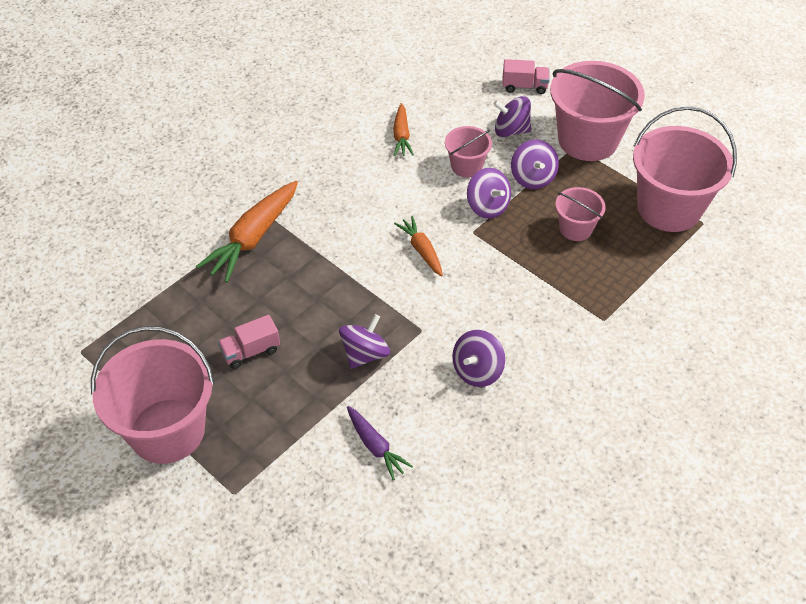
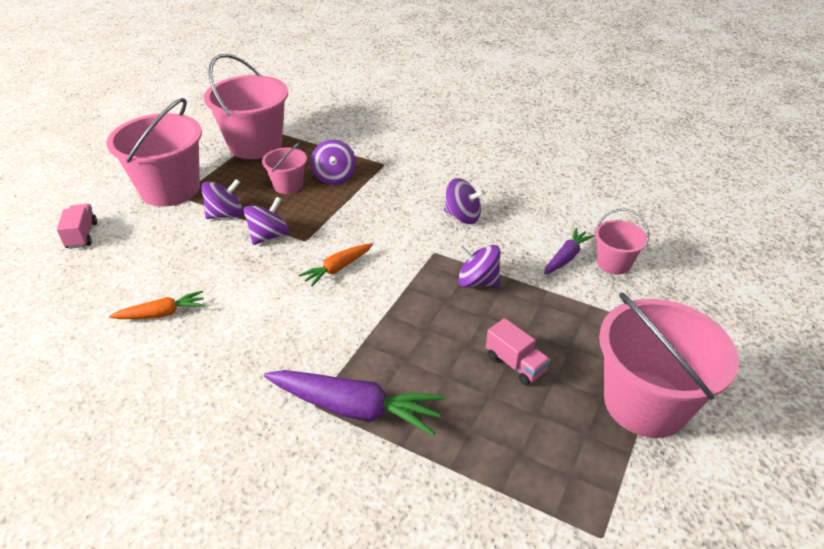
camera: 105 degrees left, 10 degrees down
orange carrot [196,181,298,282] -> purple carrot [264,370,445,436]
pink bucket [445,126,492,178] -> pink bucket moved to [595,208,649,275]
purple spinning top [493,96,531,137] -> purple spinning top moved to [311,140,356,185]

